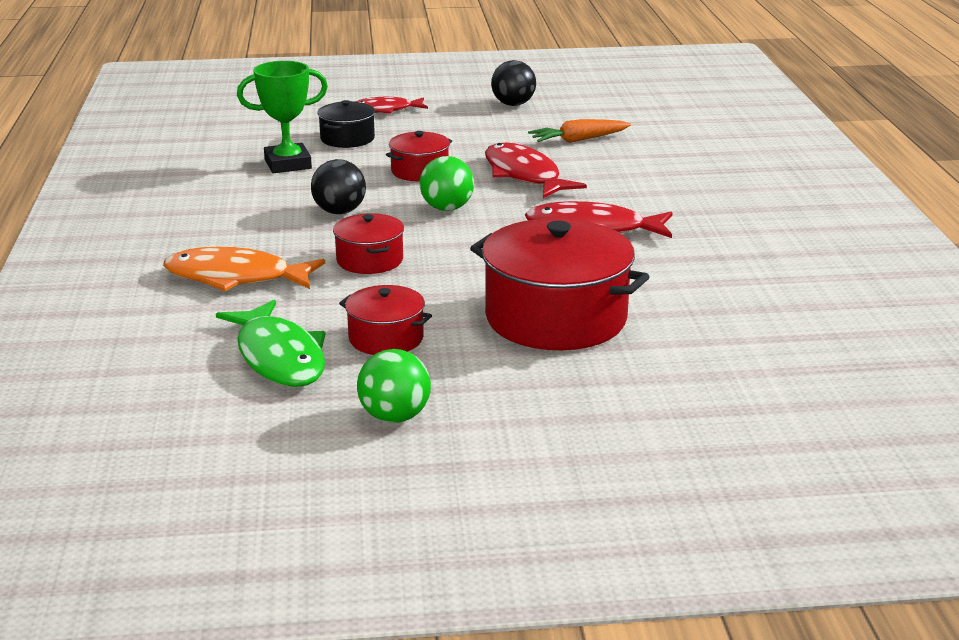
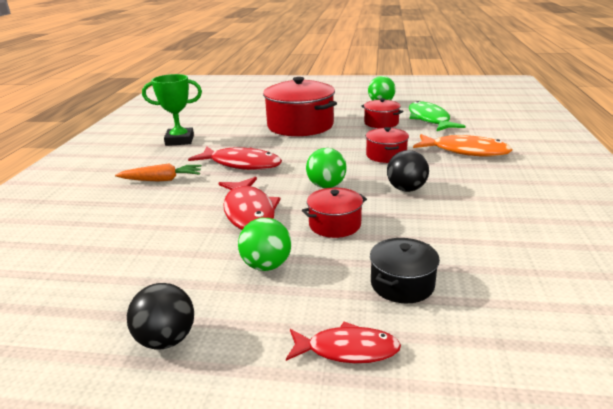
camera: 165 degrees left, 0 degrees up
green trophy [237,61,328,173] -> green trophy moved to [142,74,202,146]
orange carrot [528,119,631,143] -> orange carrot moved to [115,163,202,182]
none -> green ball [238,218,291,271]

